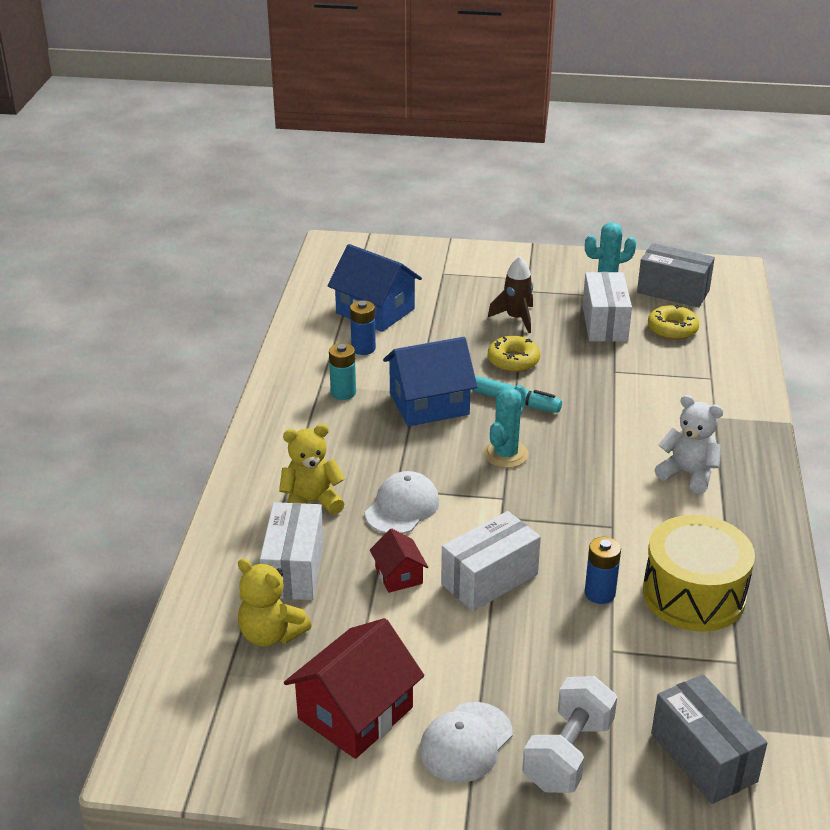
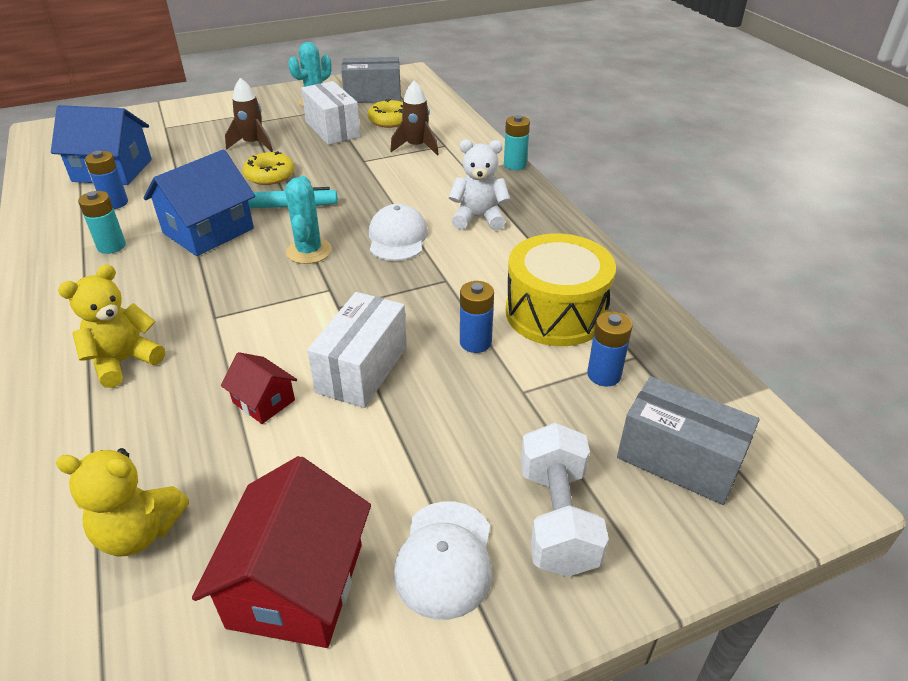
camera: 30 degrees left, 5 degrees up
white box [260,502,324,600] -> none
white cap [365,471,440,534] -> white cap moved to [369,204,428,261]
none -> brown rocket [390,81,439,155]
none -> turquoise battery [504,115,530,170]
none -> blue battery [587,311,633,386]

